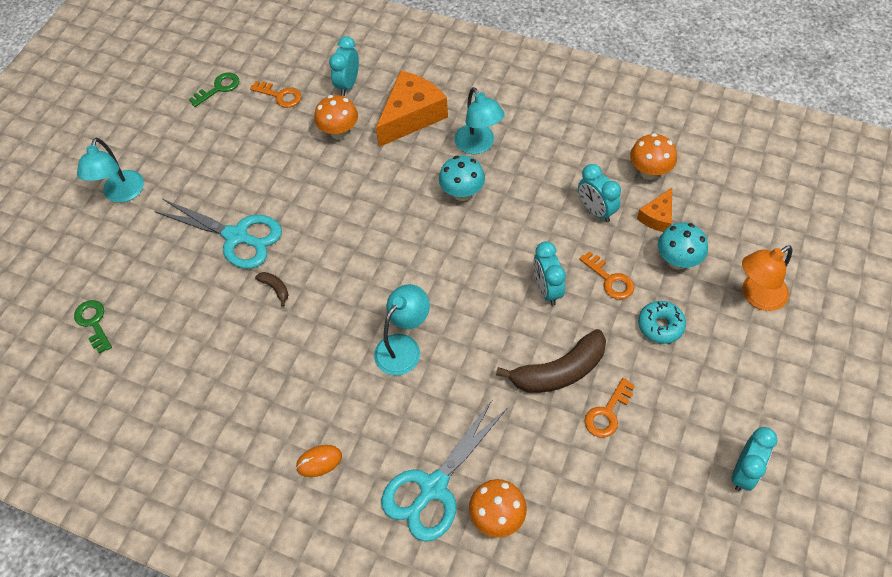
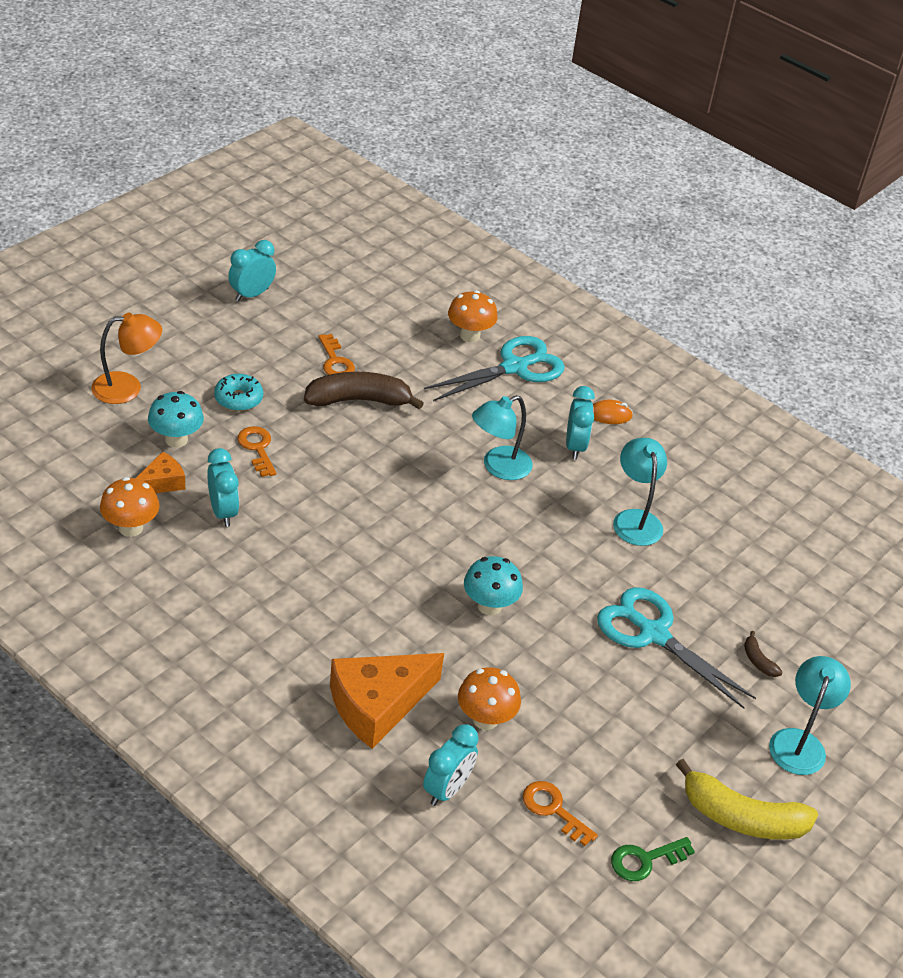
camera: 170 degrees left, 15 degrees down
green key [74,300,112,354] -> none
brown banana [255,272,289,307] -> brown banana moved to [744,631,782,677]
turquoise mushroom [439,155,485,201] -> turquoise mushroom moved to [464,556,523,616]
turquoise lamp [454,87,505,154] -> turquoise lamp moved to [613,438,667,546]
turquoise clock [533,241,566,305] -> turquoise clock moved to [566,386,595,459]
orange key [584,378,635,438] -> orange key turned 105 degrees clockwise [319,334,355,375]
none -> yellow banana [676,759,818,840]

